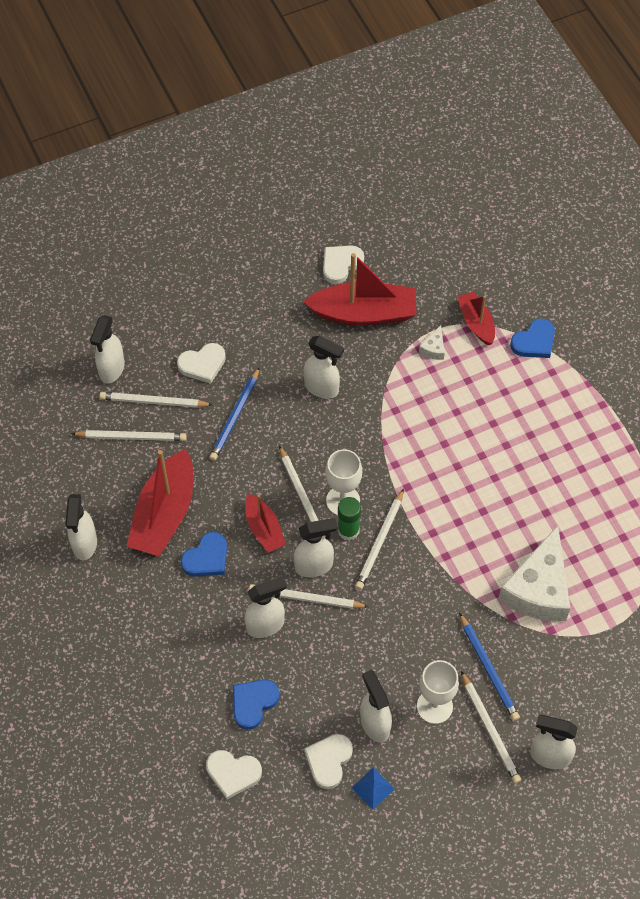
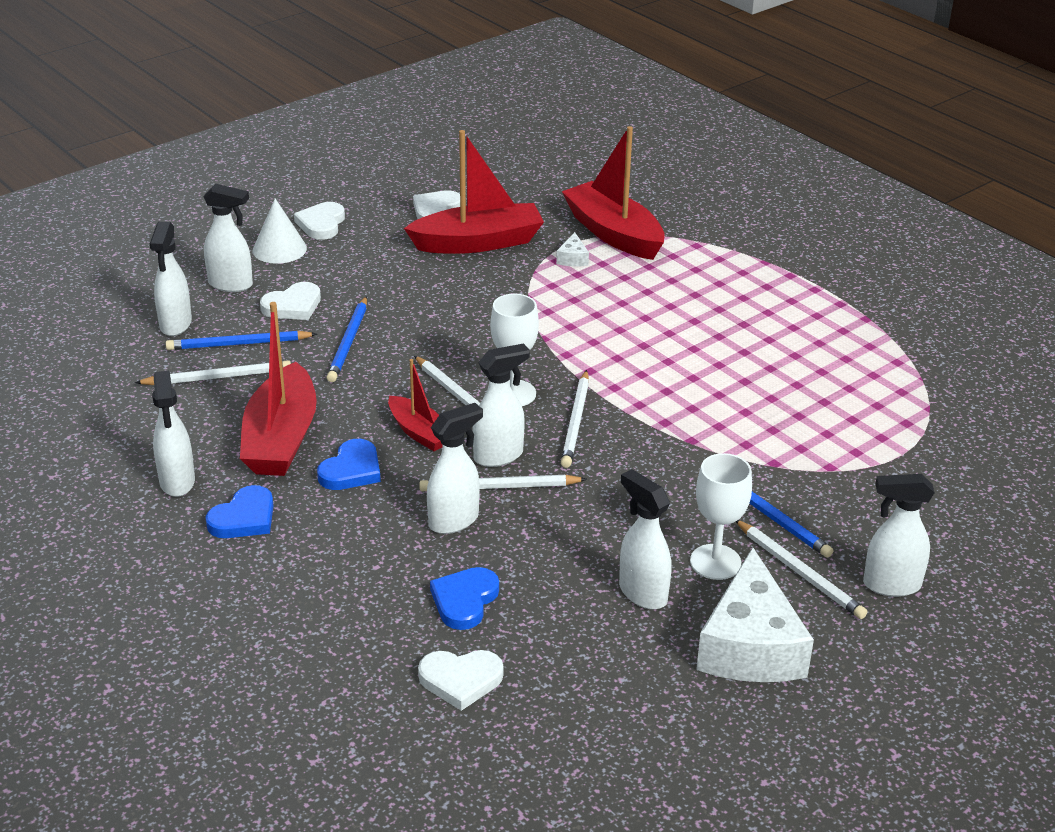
camera: 15 degrees left, 25 degrees down
white pencil [99,392,213,408] -> blue pencil [165,330,317,350]
white spray bottle [304,336,344,399] -> white spray bottle moved to [203,184,253,292]
white heart [304,734,353,789] -> white heart moved to [294,202,345,240]
green glue stick [338,497,361,541] -> none
blue pyramid [352,767,395,810] -> none
red boat [458,291,495,345] -> red boat [562,126,665,260], size x1.77
white cheese [498,525,570,621] -> white cheese moved to [696,547,814,682]
blue heart [510,319,555,358] -> blue heart moved to [205,485,273,538]
none -> white cone [253,199,307,264]

